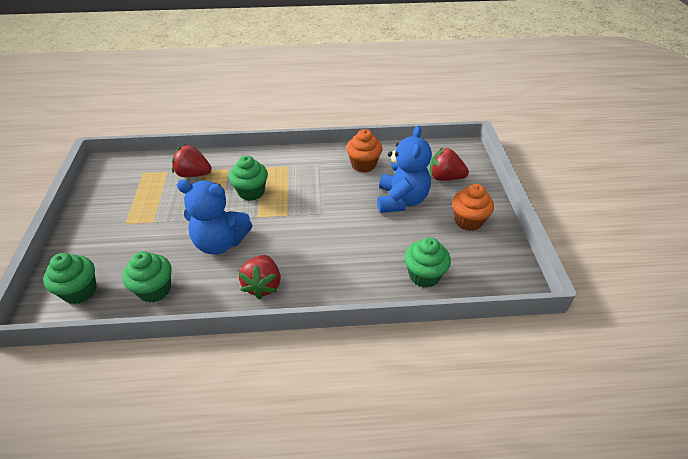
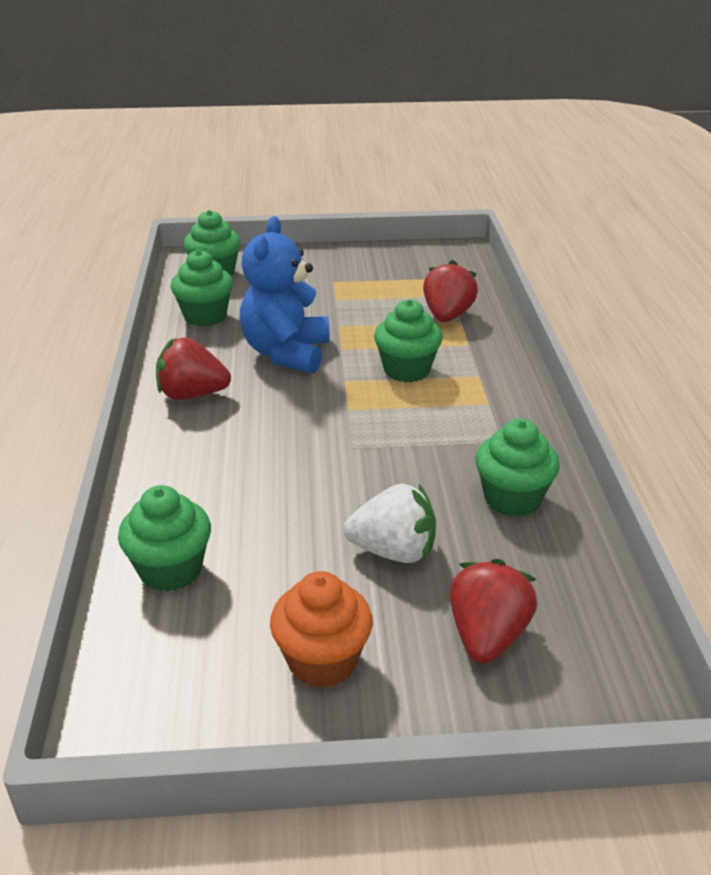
camera: 90 degrees right, 10 degrees down
orange cupcake [346,129,383,173] -> green cupcake [475,419,560,517]
blue teddy bear [377,126,432,213] -> white strawberry [343,484,436,563]

